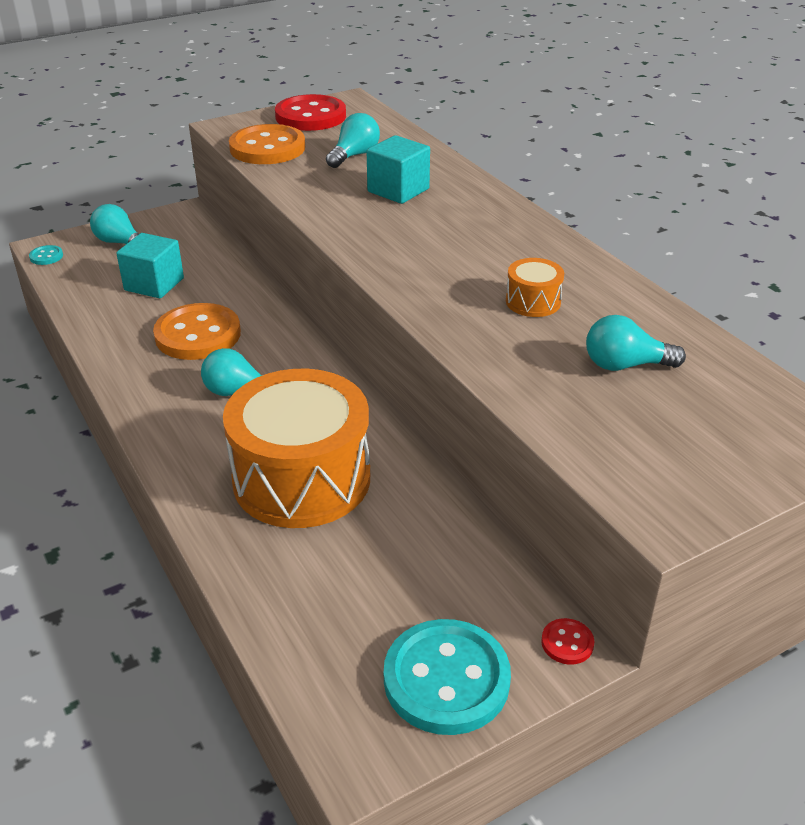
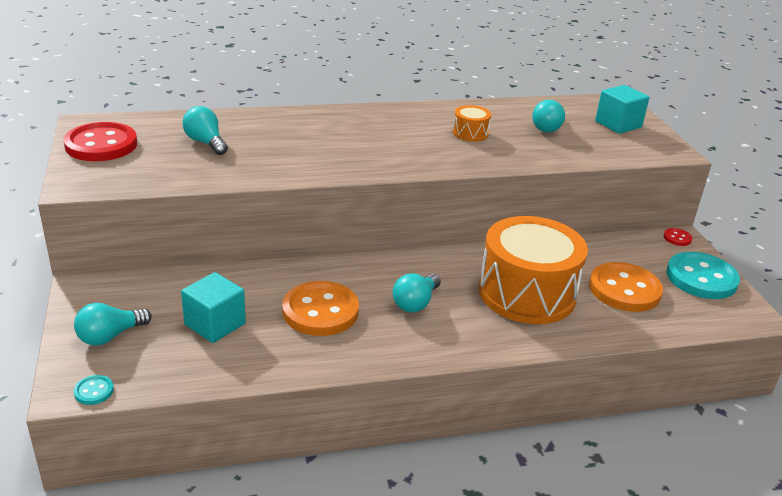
camera: 75 degrees left, 5 degrees down
orange button [229,124,305,164] -> orange button moved to [589,262,663,312]
turquoise cube [367,135,430,204] -> turquoise cube moved to [595,85,649,134]

